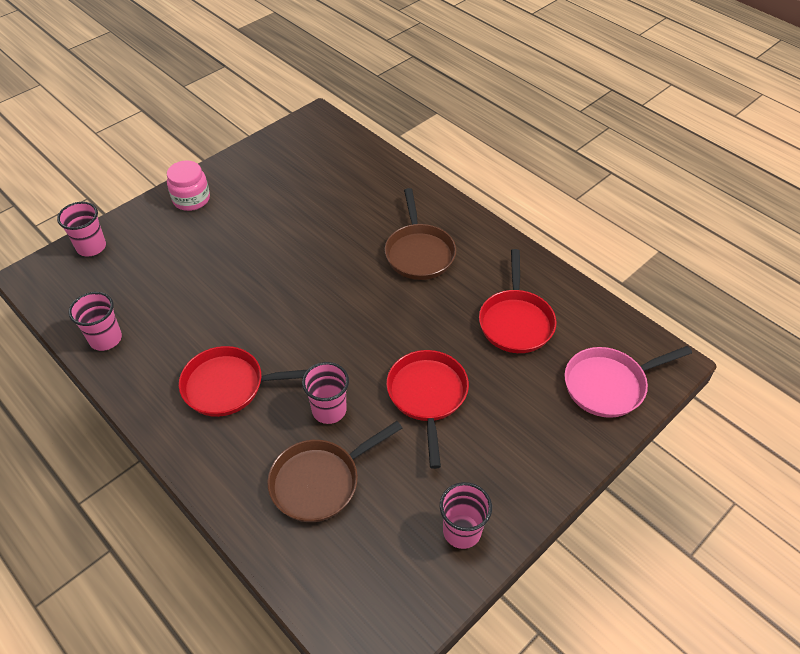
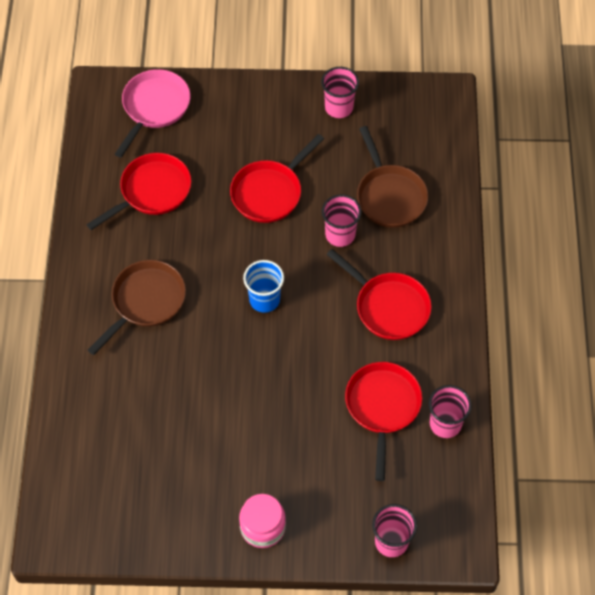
camera: 135 degrees left, 10 degrees up
brown pan [267,421,402,522] -> brown pan turned 60 degrees clockwise [357,126,428,228]
pink pan [565,346,692,418] -> pink pan turned 90 degrees counterclockwise [115,69,191,158]
none -> blue cup [243,260,284,313]
none -> red pan [345,362,422,481]

